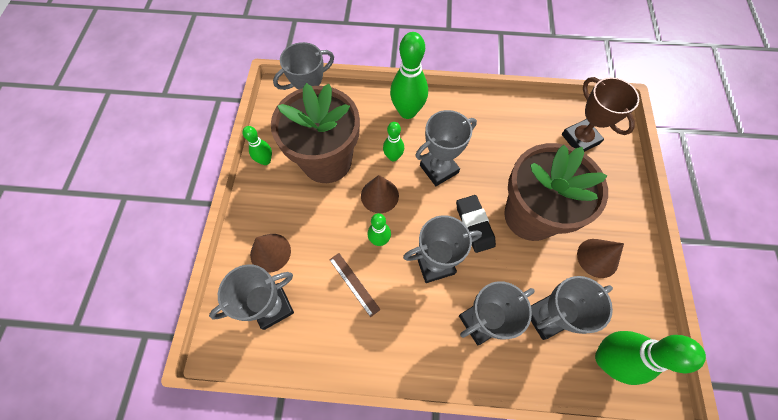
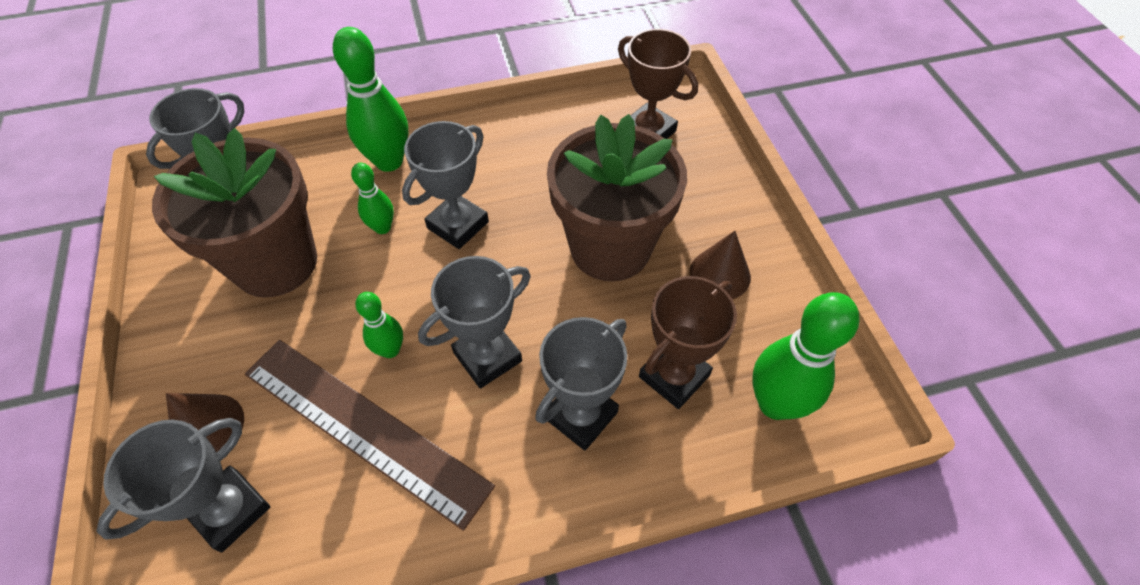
camera: 20 degrees left, 10 degrees down
green bowling pin [243,126,272,165] -> none
brown ruler [329,253,381,317] -> brown ruler [245,340,495,531], size x2.39
brown cone [361,175,399,213] -> none
black eraser [456,195,496,253] -> none
grey trophy [531,276,613,340] -> brown trophy [639,276,737,409]

